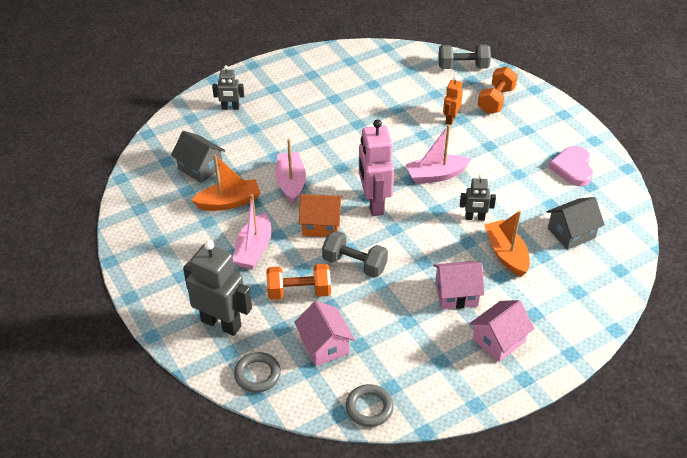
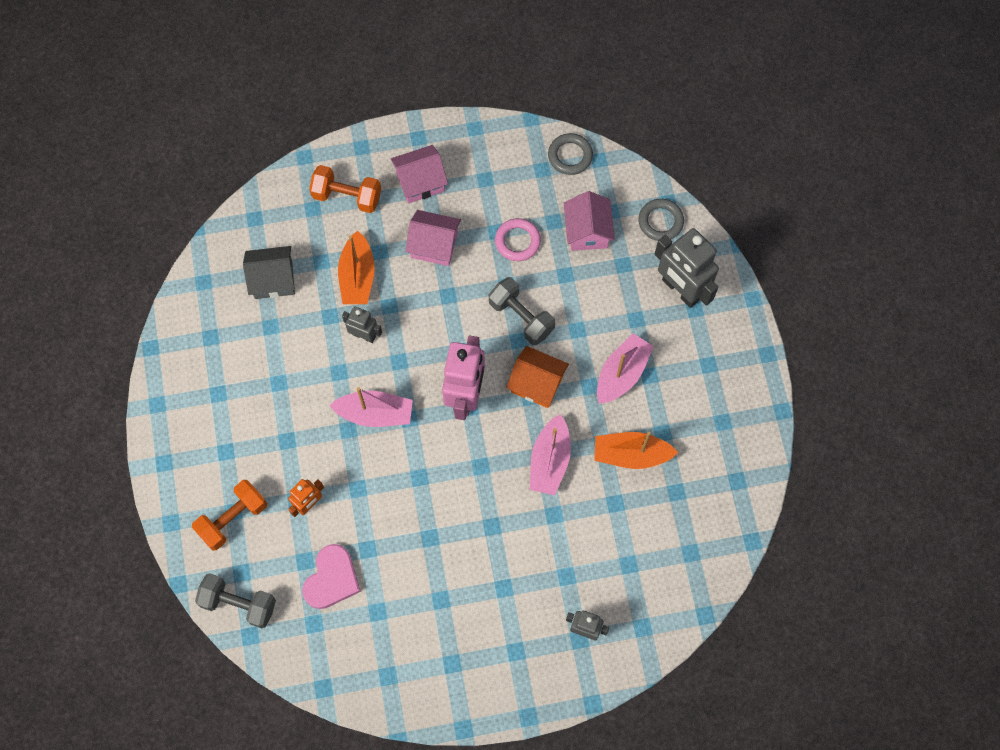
camera: 160 degrees left, 25 degrees up
grey house [171,131,225,183] -> none
orange dumbbell [266,264,331,300] -> orange dumbbell moved to [309,165,381,213]
pink heart [548,146,593,186] -> pink heart moved to [302,544,361,609]
none -> pink ring [495,218,541,261]

